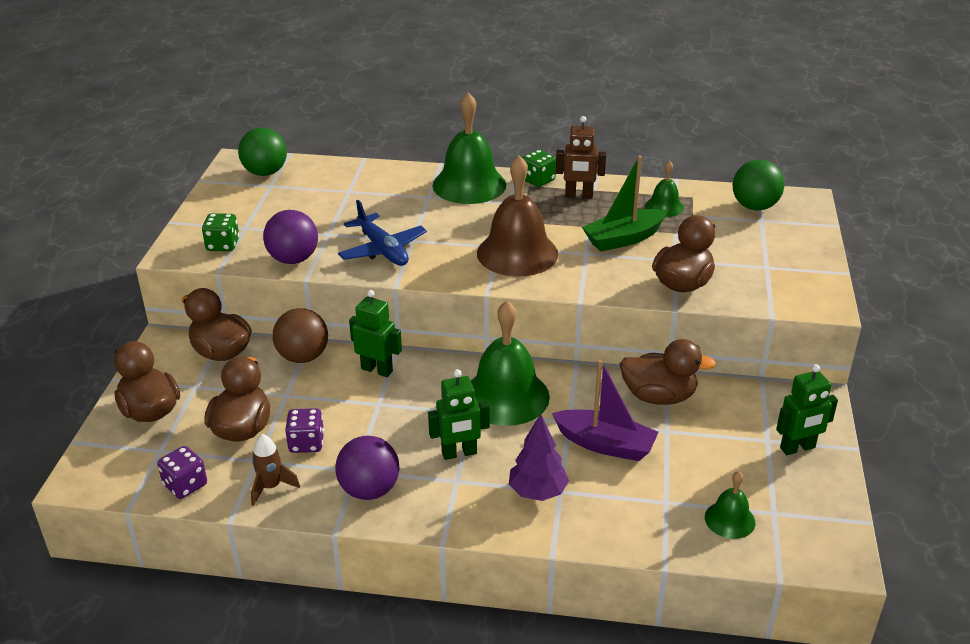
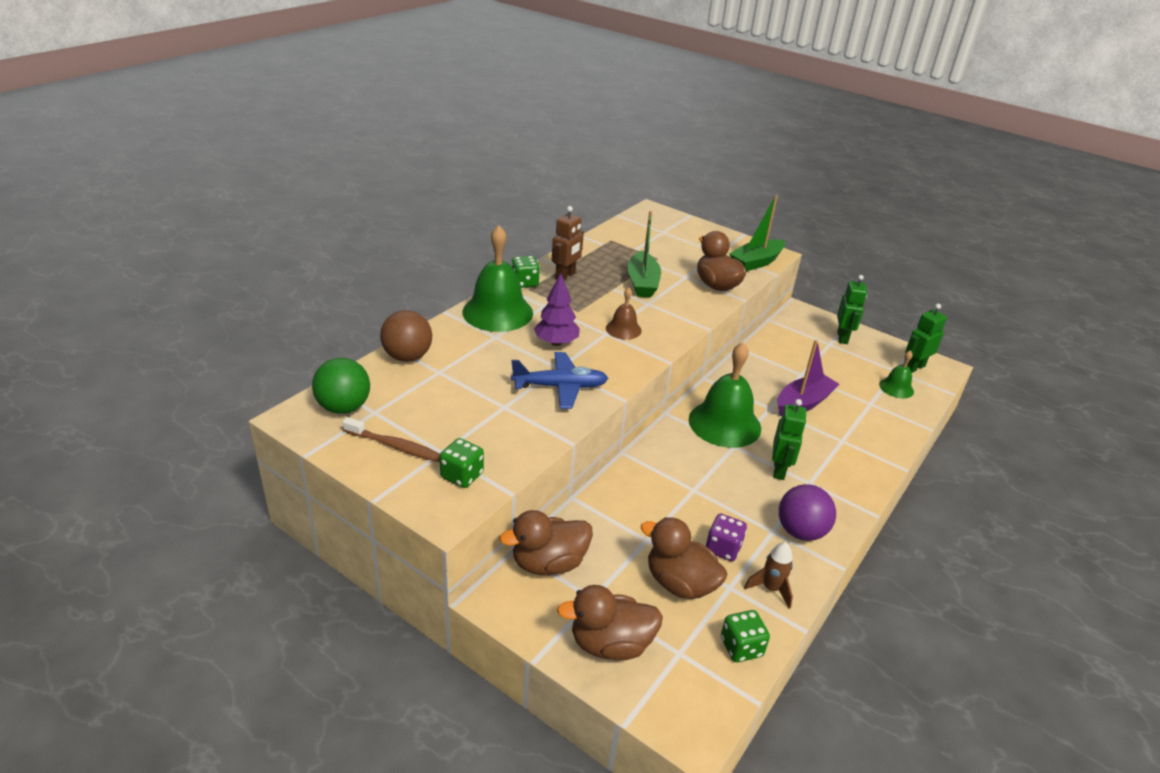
camera: 65 degrees left, 0 degrees up
purple dice [157,446,207,499] -> green dice [721,610,770,662]
purple ball [263,210,318,264] -> none
brown ball [273,308,328,363] -> brown ball moved to [380,310,432,362]
green robot [349,290,402,377] -> green robot moved to [905,304,947,373]
brown bell [477,155,558,276] -> brown bell [606,287,642,340], size x0.50
purple tree [509,414,569,501] -> purple tree moved to [534,273,580,346]
brown duck [620,339,716,405] -> none
green bell [645,161,684,217] -> none
green ball [733,160,785,210] -> none
none -> brown toothbrush [343,417,440,462]
none -> green boat [729,196,785,271]

